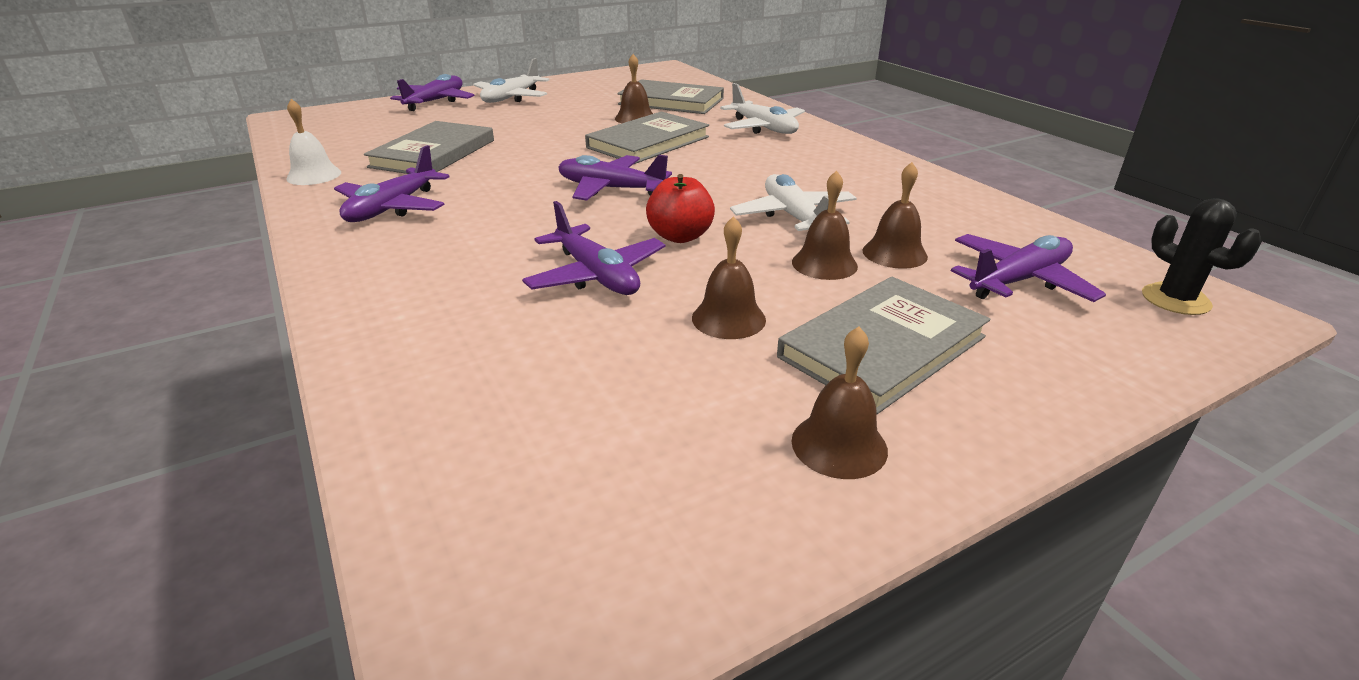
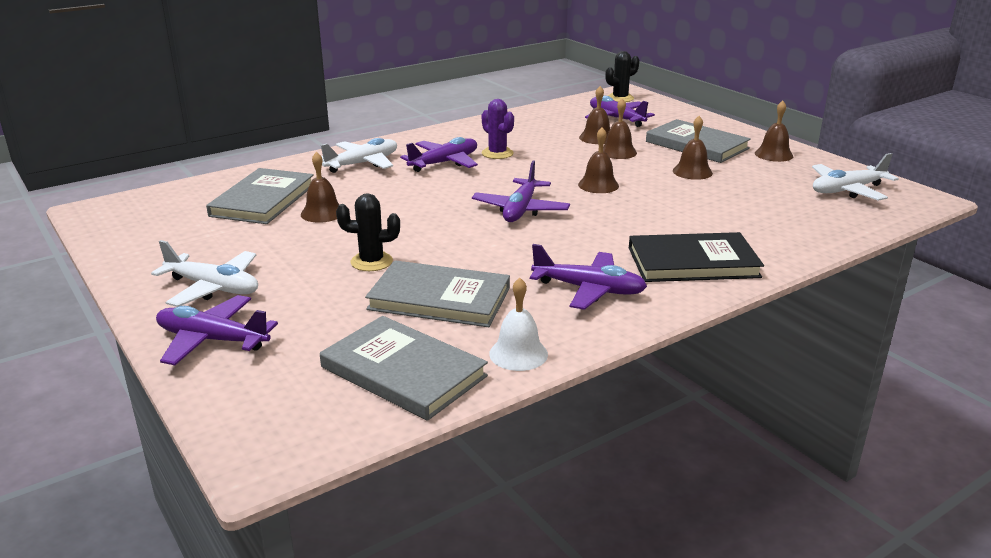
camera: 95 degrees left, 5 degrees down
purple plane [522,201,665,295] -> purple plane moved to [400,137,478,172]
grey book [585,112,709,164] -> grey book moved to [320,316,488,421]
red apple [646,174,715,243] -> brown bell [578,127,619,193]
white plane [730,174,857,231] -> white plane moved to [812,153,899,200]
none -> black cactus [336,193,400,271]
none -> purple cactus [482,99,514,159]
none -> black book [629,232,764,282]

